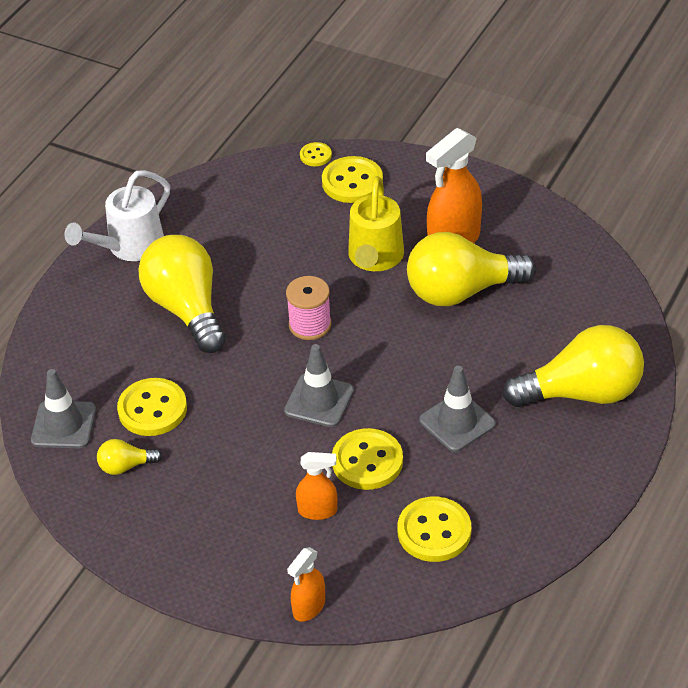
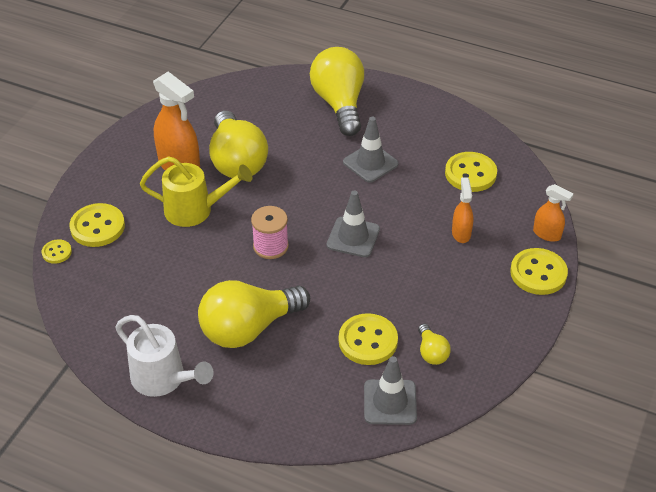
camera: 95 degrees left, 0 degrees up
yellow button [332,428,403,490] -> yellow button moved to [510,248,568,295]

